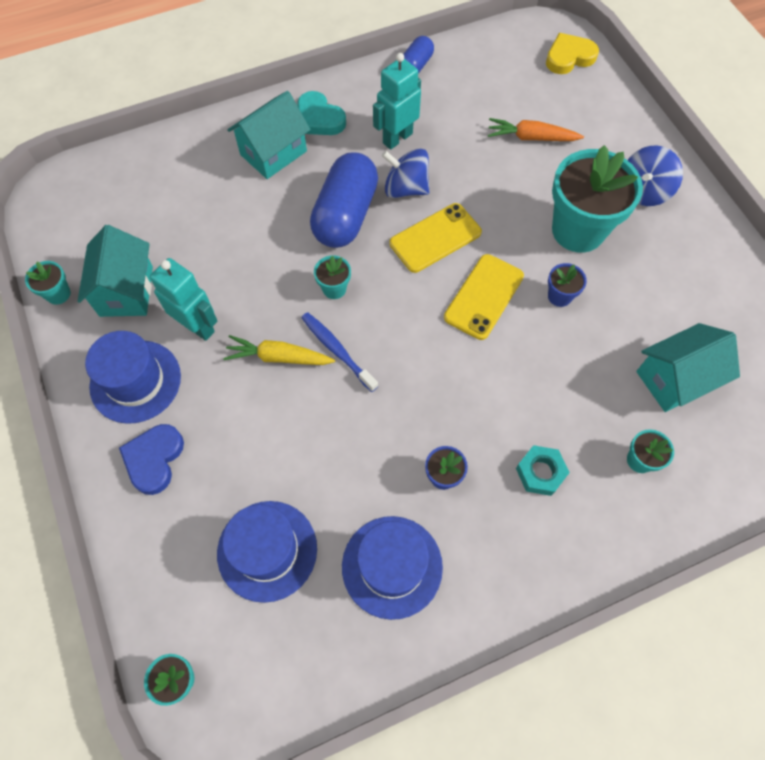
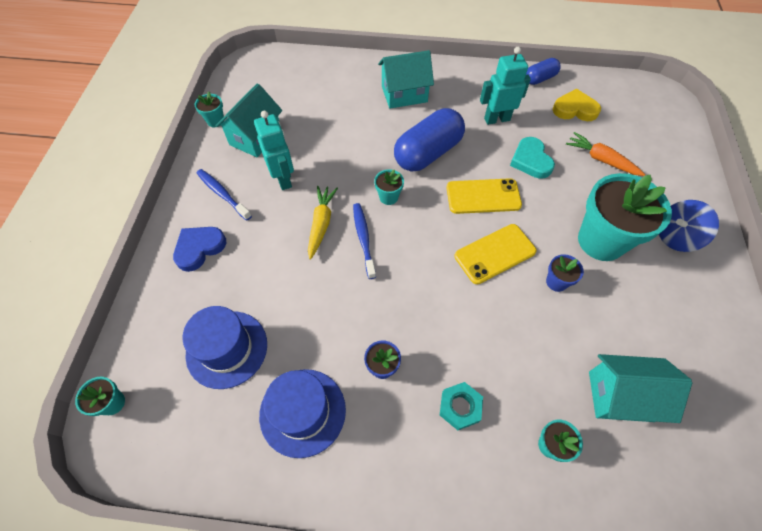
camera: 30 degrees right, 5 degrees down
blue hat [85,331,181,424] -> blue toothbrush [196,169,252,221]
yellow carrot [223,335,335,365] -> yellow carrot turned 60 degrees clockwise [308,186,338,260]
turquoise heart [297,91,346,135] -> turquoise heart moved to [510,137,555,179]
blue spinning top [382,148,429,198] -> none
yellow heart [546,33,599,74] -> yellow heart moved to [553,89,601,121]

